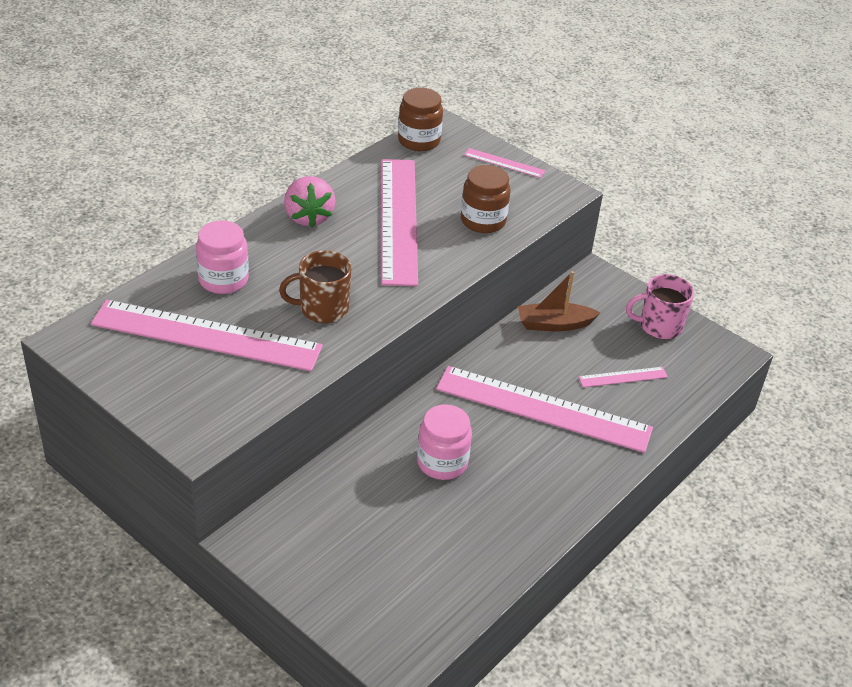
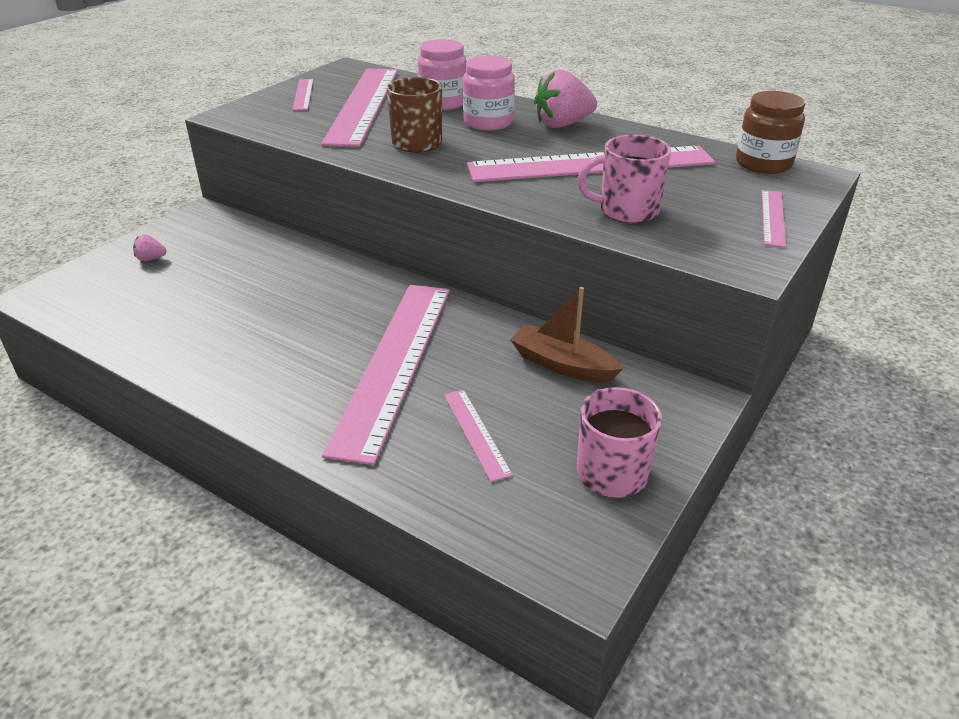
camera: 85 degrees right, 5 degrees down
pink jar [417,404,472,480] -> pink jar moved to [463,56,515,131]
brown jar [461,165,511,233] -> pink mug [578,134,671,223]
brown boat [518,271,600,331] -> brown boat turned 45 degrees counterclockwise [510,287,624,382]
none -> pink strawberry [133,235,167,261]
none -> pink ruler [292,79,314,111]

